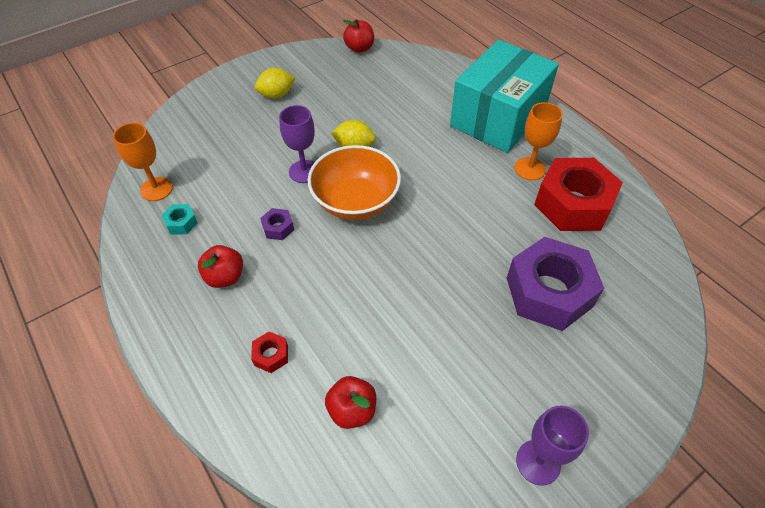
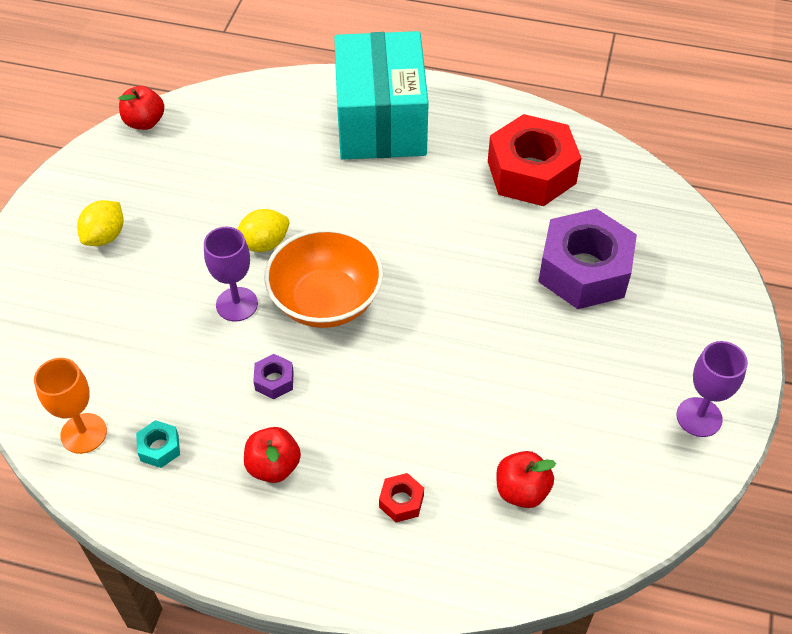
camera: 40 degrees left, 0 degrees up
orange goblet [515,102,563,180] -> none

